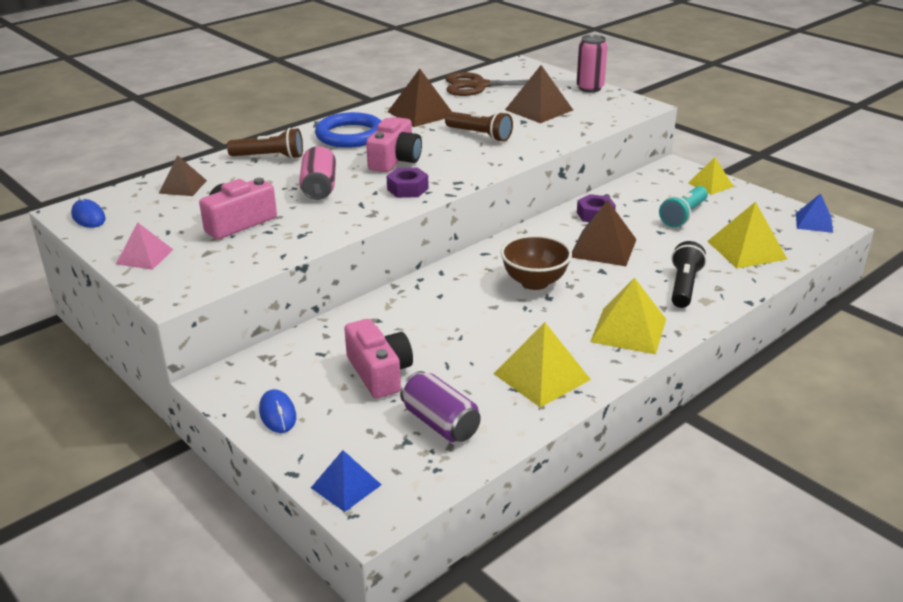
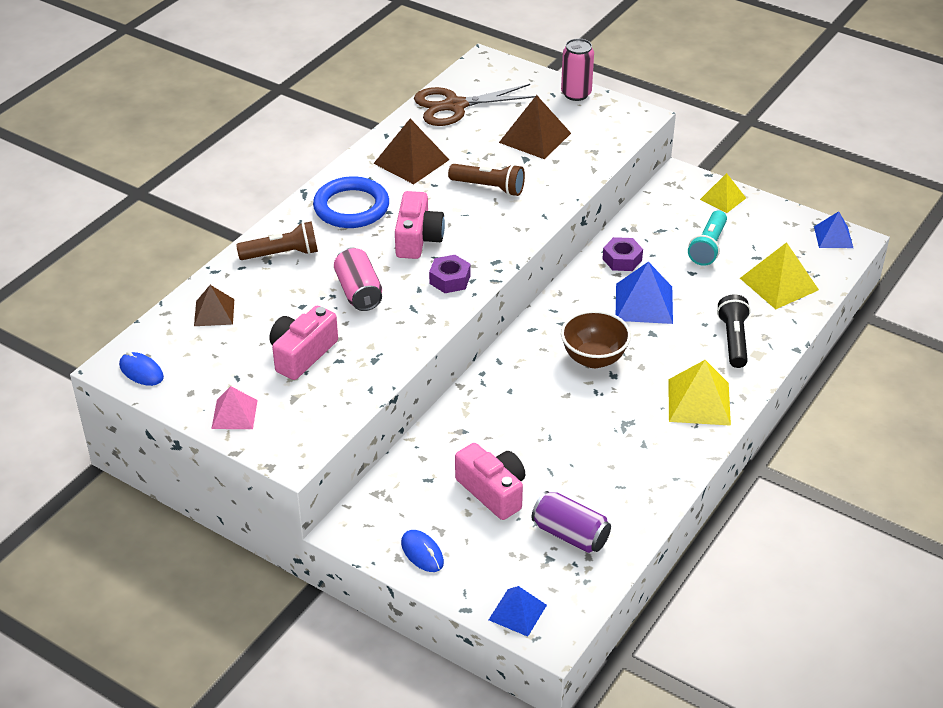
camera: 15 degrees left, 10 degrees up
yellow pyramid [493,322,591,407] -> none
brown pyramid [571,200,637,266] -> blue pyramid [616,262,673,324]

